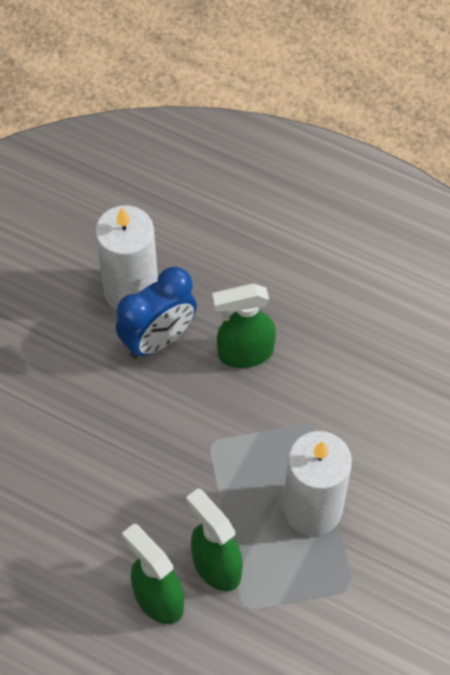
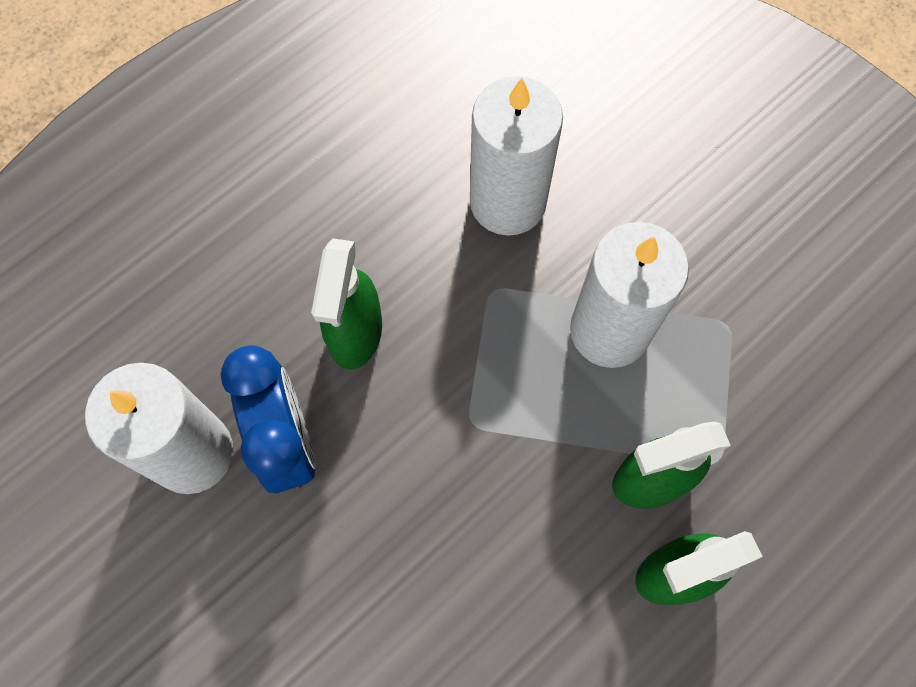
camera: 70 degrees left, 10 degrees up
none -> white candle [470,76,563,236]

